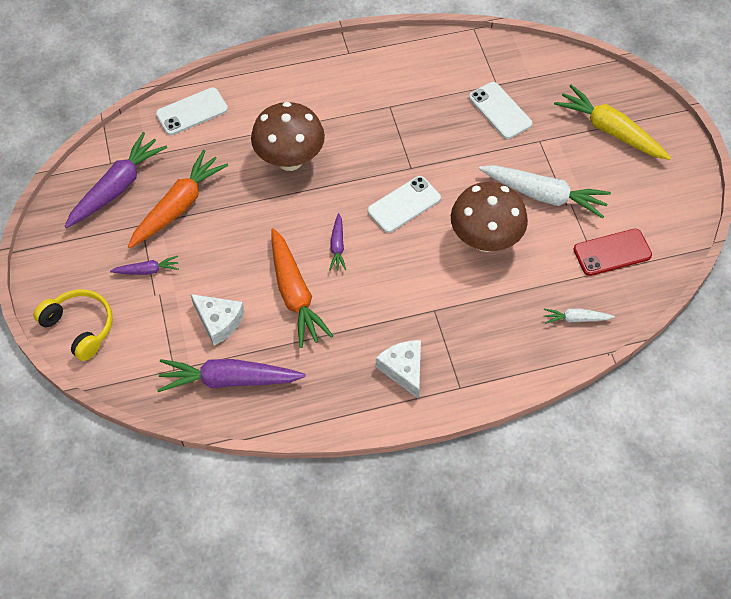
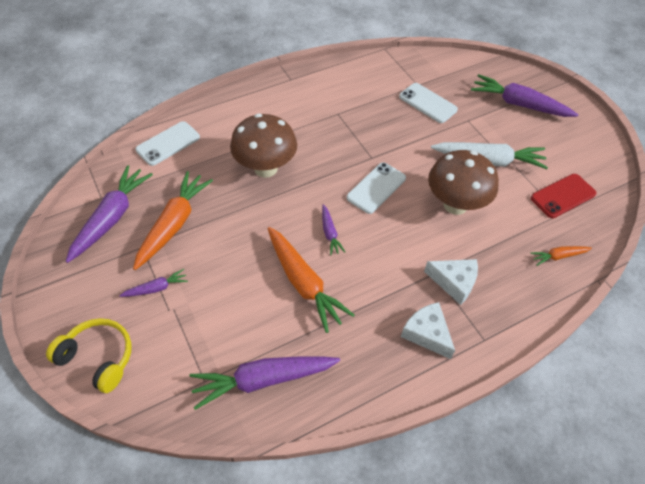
camera: 15 degrees left, 5 degrees down
white cheese [191,294,245,346] -> white cheese moved to [424,259,478,305]
white carrot [544,309,615,324] -> orange carrot [530,246,592,266]
yellow carrot [554,85,671,160] -> purple carrot [471,74,579,117]

